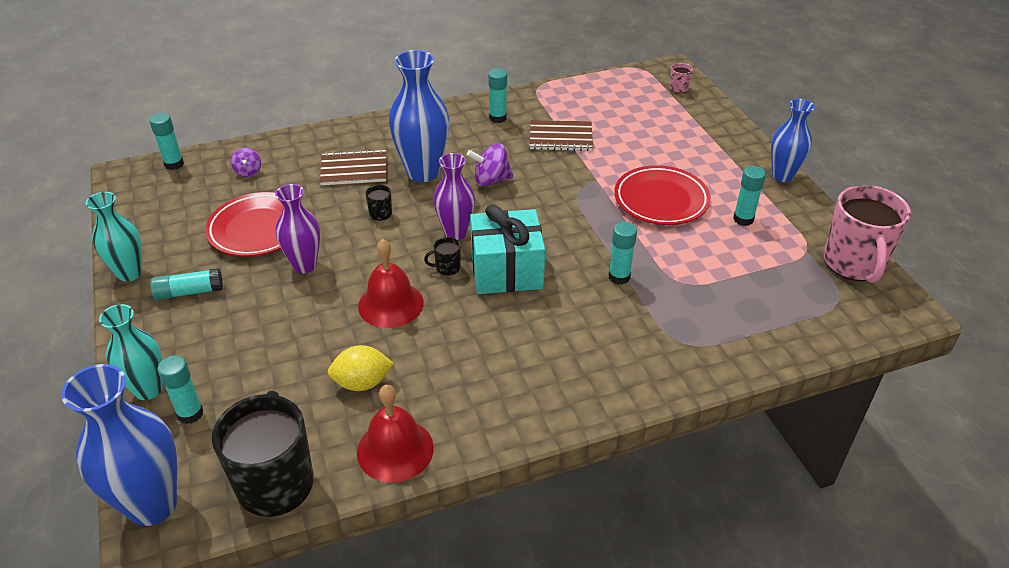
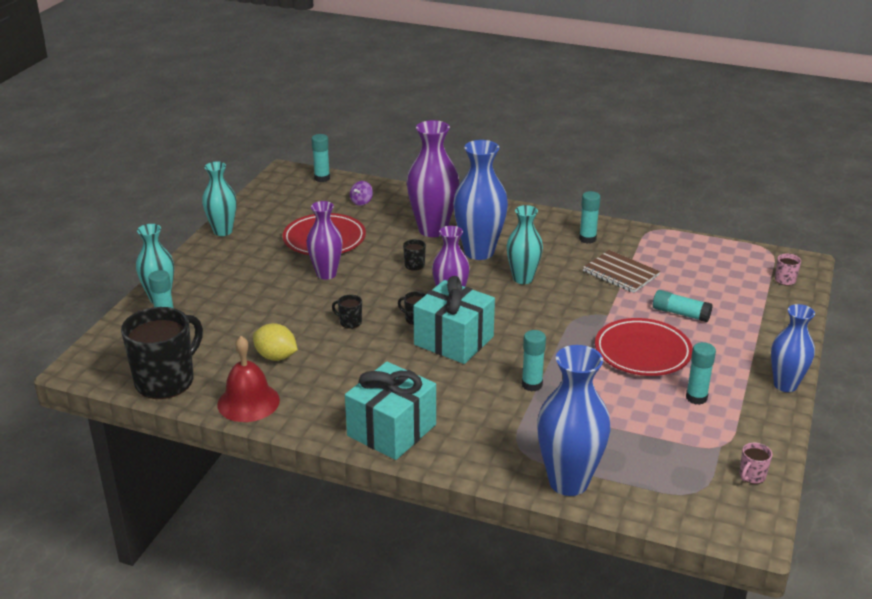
camera: 40 degrees right, 10 degrees down
blue vase [61,364,177,526] -> blue vase moved to [537,345,611,496]
turquoise glue stick [150,268,223,300] -> turquoise glue stick moved to [653,290,713,322]
brown notebook [320,149,386,185] -> purple vase [407,120,459,237]
red bell [358,239,424,328] -> black mug [332,295,362,329]
purple spinning top [467,143,513,186] -> turquoise vase [507,205,543,284]
pink mug [823,185,911,283] -> pink mug [739,442,772,484], size x0.40
none -> turquoise gift [345,362,436,460]

